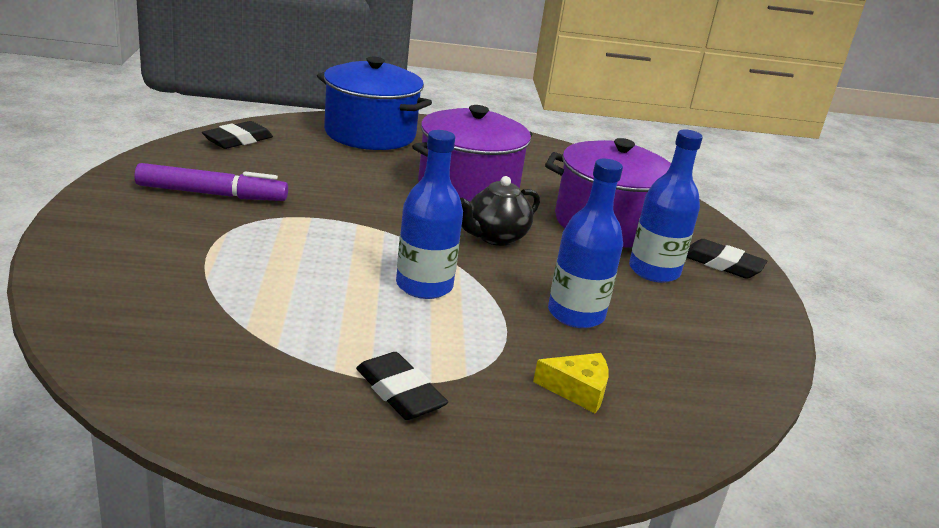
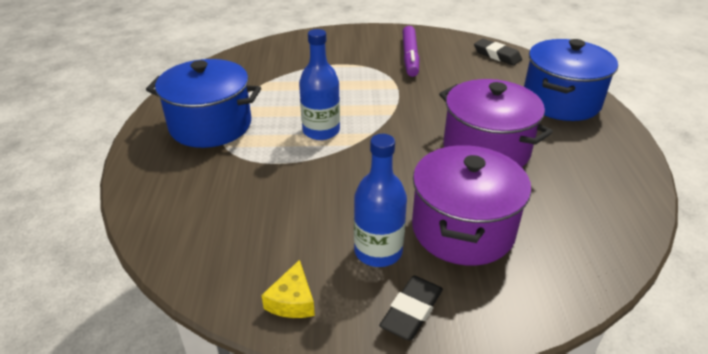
camera: 95 degrees right, 10 degrees up
black eraser [356,352,448,420] -> blue pot [146,59,261,148]
black teapot [460,176,540,246] -> none
yellow cheese [533,353,609,413] -> yellow cheese moved to [262,260,315,318]
blue bottle [548,159,623,328] -> none

